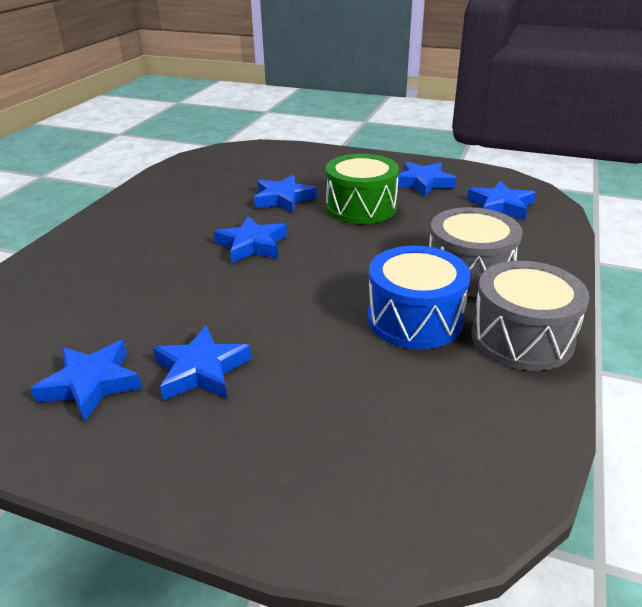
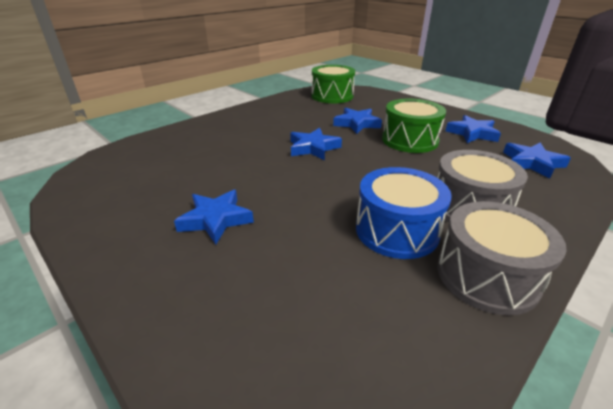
camera: 25 degrees right, 0 degrees up
blue star [30,340,142,422] -> none
none -> green drum [312,65,355,103]

